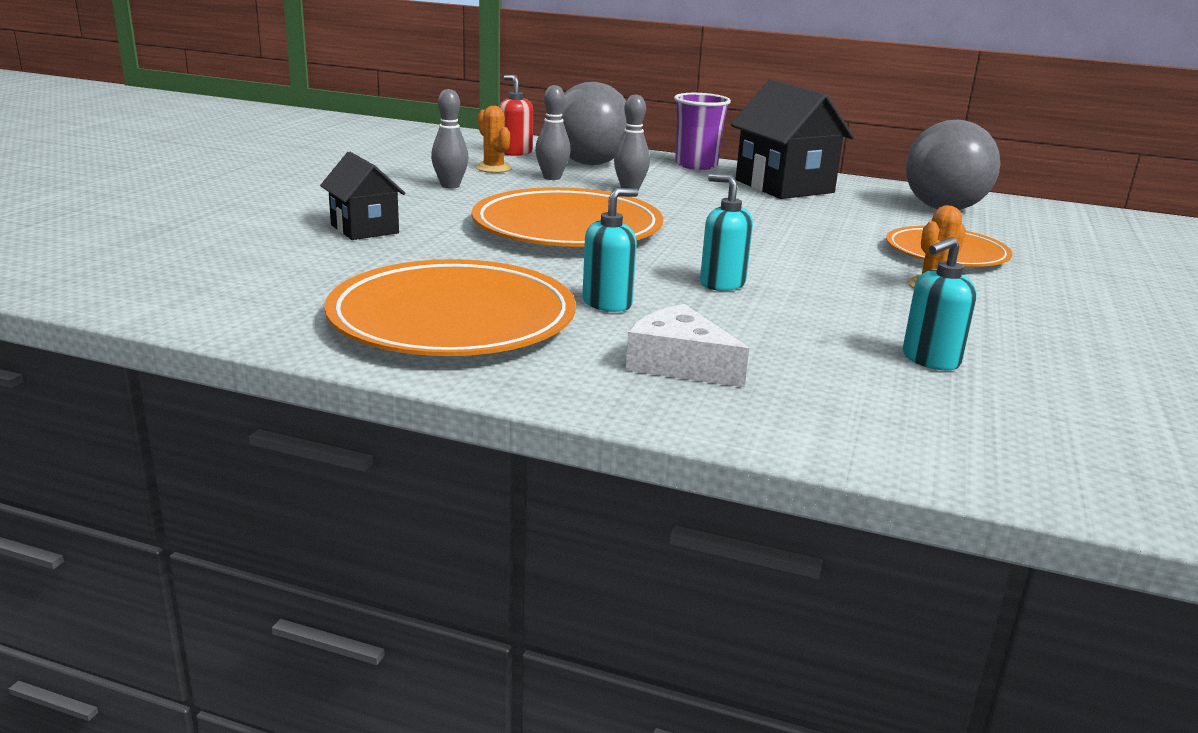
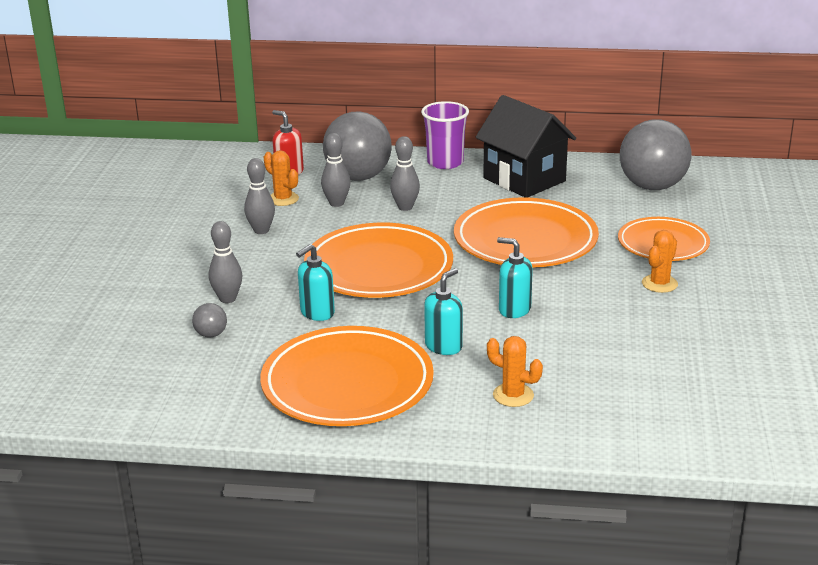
camera: 10 degrees left, 5 degrees up
black house [320,152,406,240] -> grey bowling pin [209,221,243,303]
white cheese [626,304,749,387] -> orange cactus [487,336,543,407]
turquoise soap dispenser [903,237,976,370] -> turquoise soap dispenser moved to [296,244,335,321]
none -> grey ball [192,303,227,337]
none -> orange plate [454,197,599,268]

